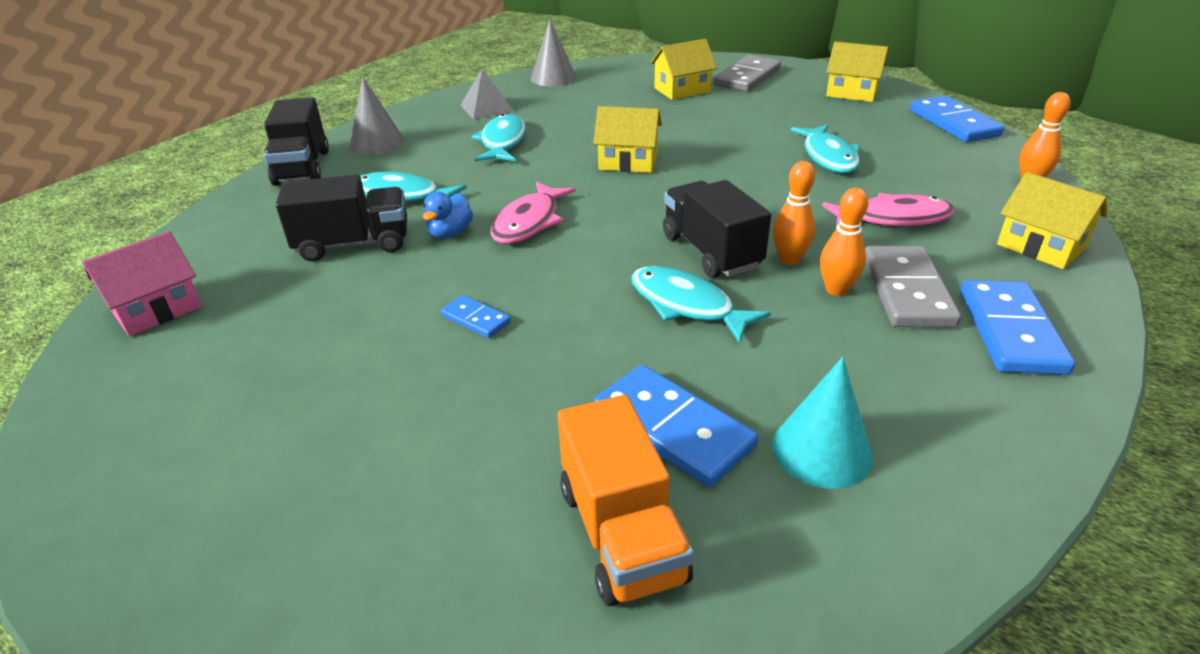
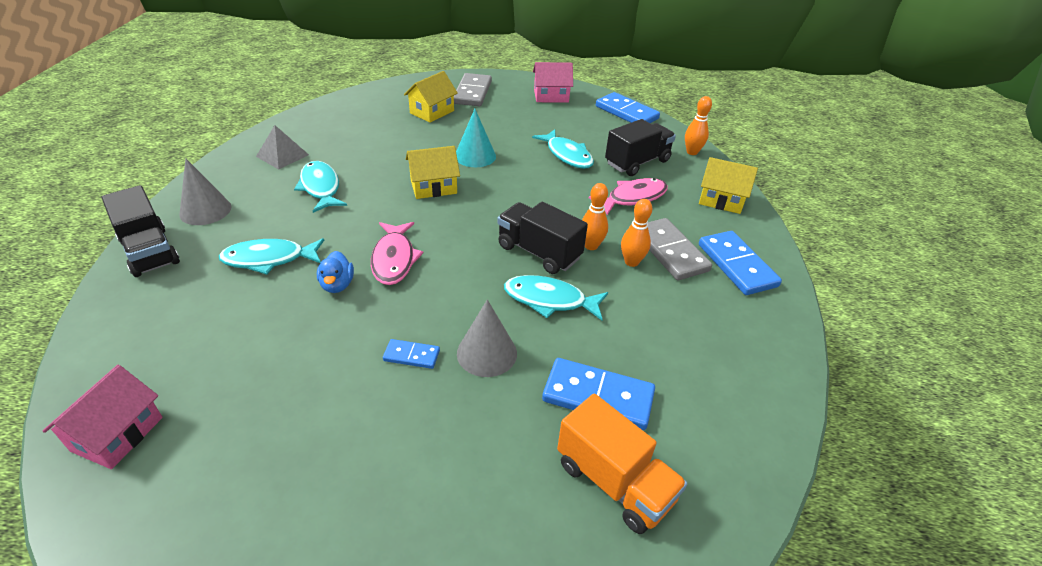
camera: 30 degrees left, 5 degrees up
black truck [276,175,407,262] -> black truck moved to [605,119,676,176]
grey cone [531,20,576,86] -> grey cone moved to [457,299,517,377]
turquoise cone [772,357,873,489] -> turquoise cone moved to [456,109,496,167]
yellow house [826,42,888,102] -> pink house [533,62,573,103]

